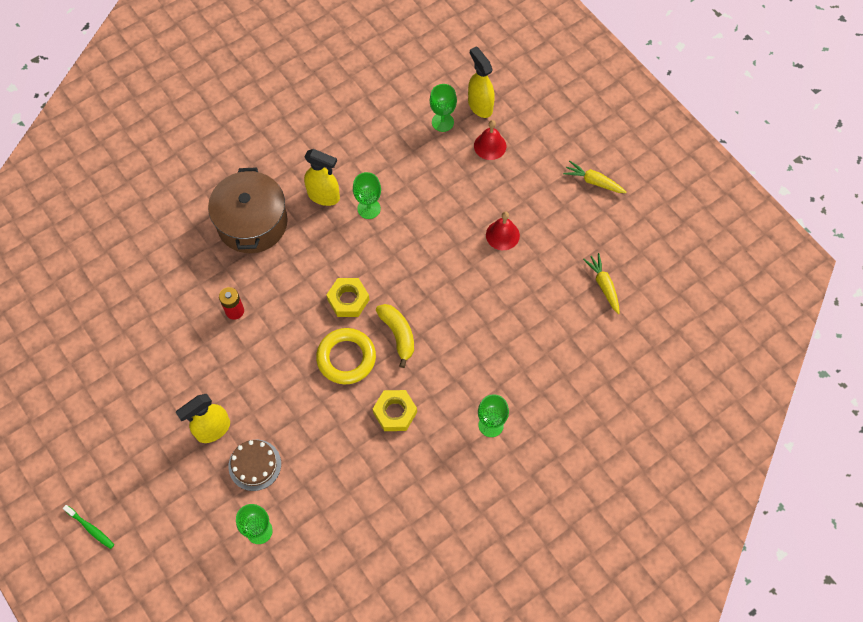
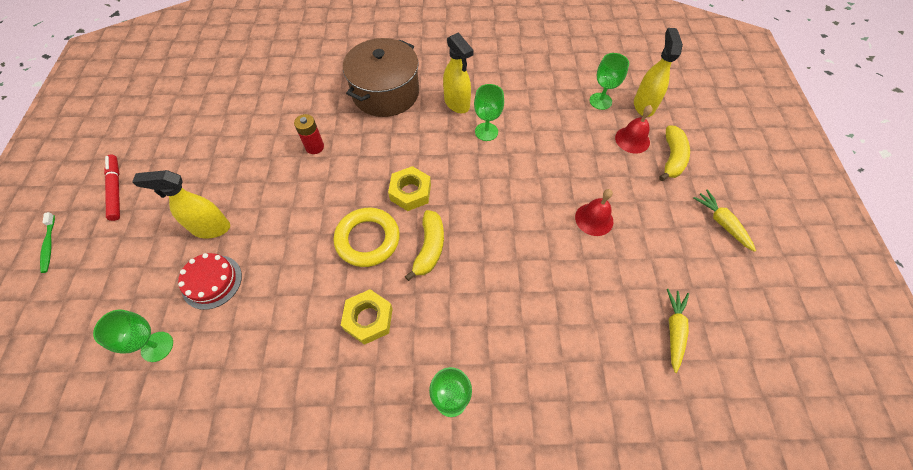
camera: 35 degrees right, 5 degrees down
brown cake [228,440,281,491] -> red cake [178,253,242,310]
none -> red marker [104,154,120,221]
none -> yellow banana [659,125,690,181]

